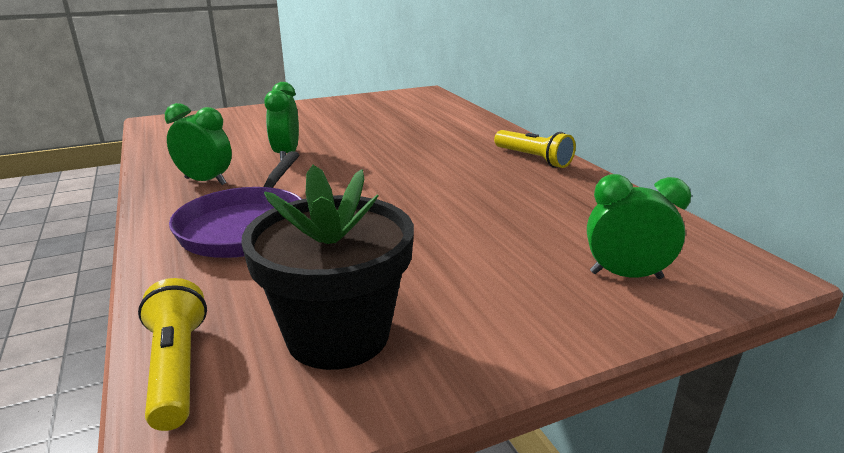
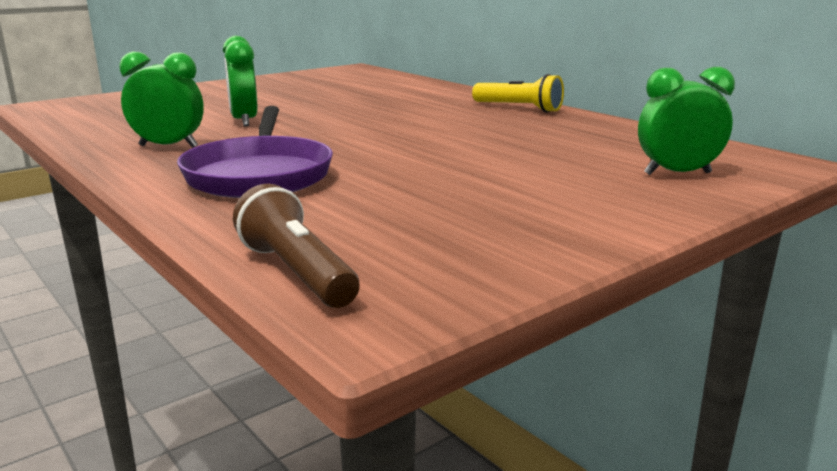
camera: 15 degrees left, 5 degrees down
yellow flashlight [138,278,207,431] -> brown flashlight [233,184,360,308]
black flower pot [241,165,414,370] -> none

